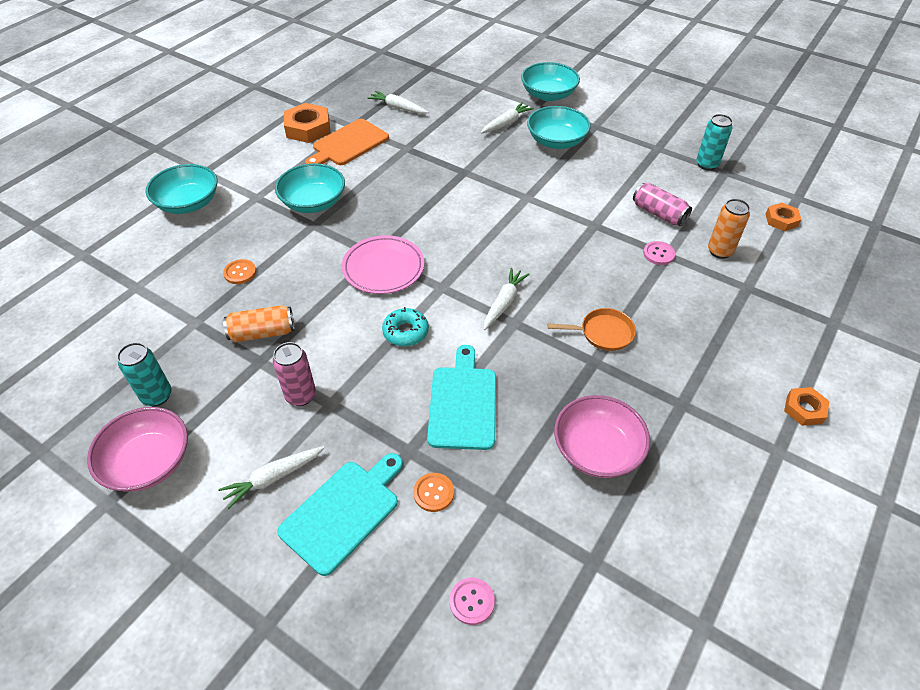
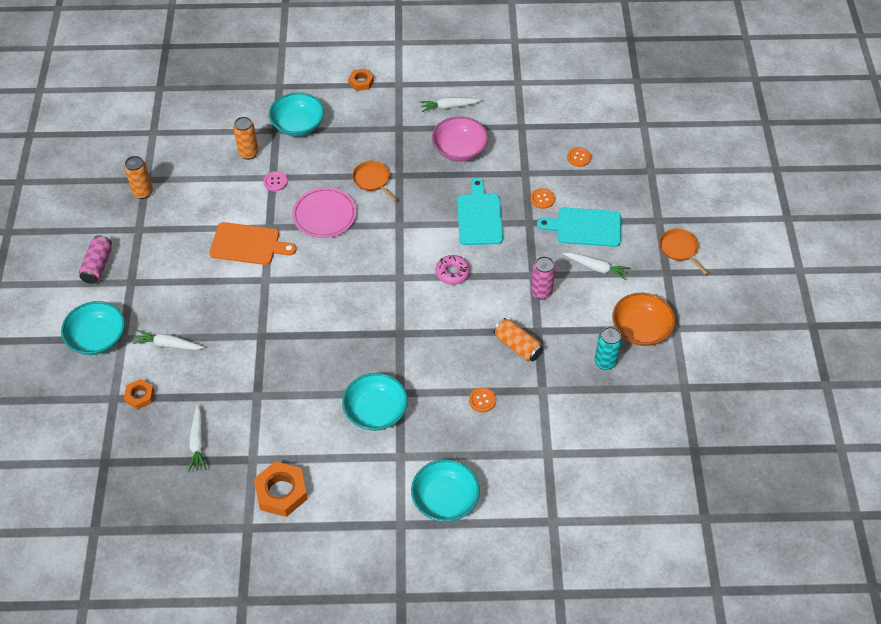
camera: 125 degrees left, 5 degrees up
pink bowl [87,407,188,492] -> orange bowl [612,293,675,346]
orange cutting board [305,119,389,165] -> orange cutting board moved to [209,222,296,265]
pink plate [342,235,424,294] -> pink plate moved to [292,187,357,238]
turquoise donut [382,307,429,346] -> pink donut [436,255,470,285]
turquoise cutting board [427,345,496,450] -> turquoise cutting board turned 120 degrees clockwise [457,178,503,245]
pink button [449,577,495,625] -> orange button [567,147,591,167]
white carrot [484,268,530,330] -> white carrot moved to [420,97,482,112]
turquoise bowl [527,106,591,149] -> turquoise bowl moved to [269,92,324,136]
pink can [633,182,692,226] -> pink can moved to [79,235,112,284]
turquoise can [696,114,733,170] -> orange can [124,156,153,199]
orange nut [766,203,802,231] -> orange nut moved to [124,379,154,410]
none -> orange pan [660,228,709,275]

